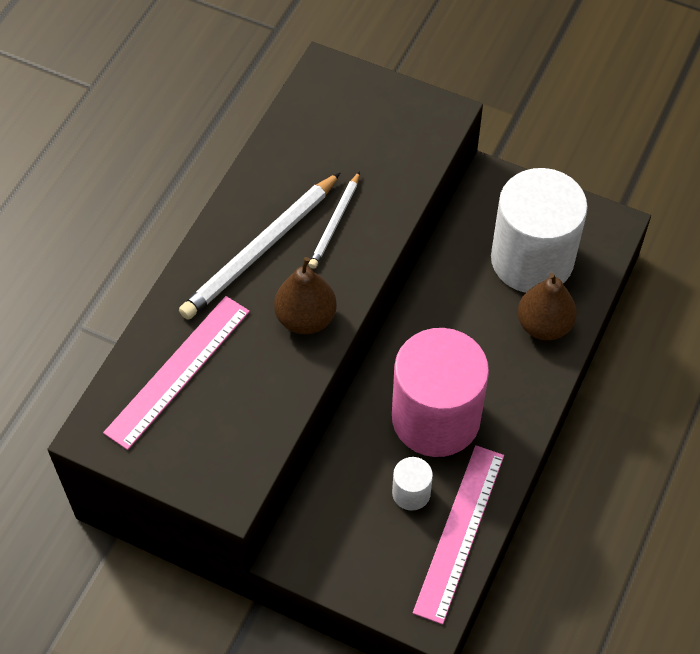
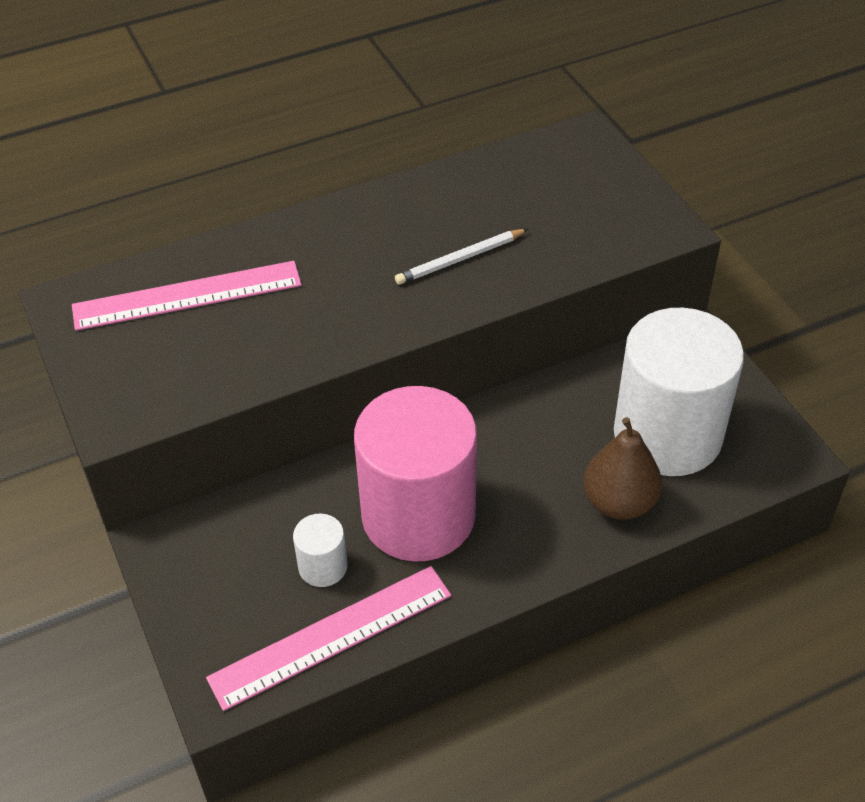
camera: 40 degrees right, 10 degrees down
white pencil [179,172,341,320] -> none
brown pear [274,257,337,334] -> none

